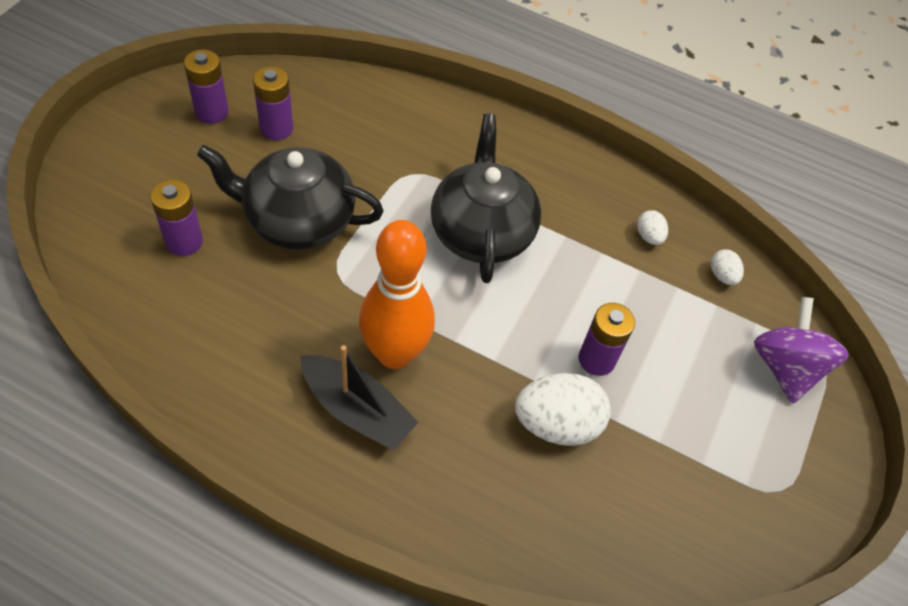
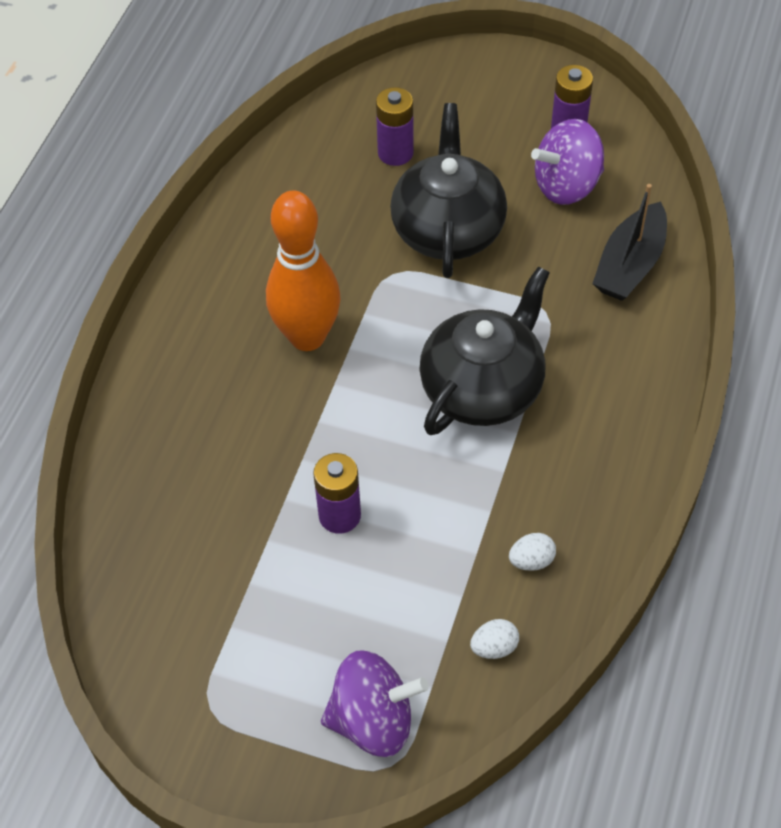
camera: 90 degrees right, 0 degrees up
purple battery [253,66,293,140] -> purple spinning top [531,119,604,205]
black boat [300,345,419,451] -> black boat moved to [592,184,667,301]
black teapot [431,114,541,283] -> black teapot turned 45 degrees counterclockwise [420,266,550,435]
white egg [515,373,611,446] -> none

